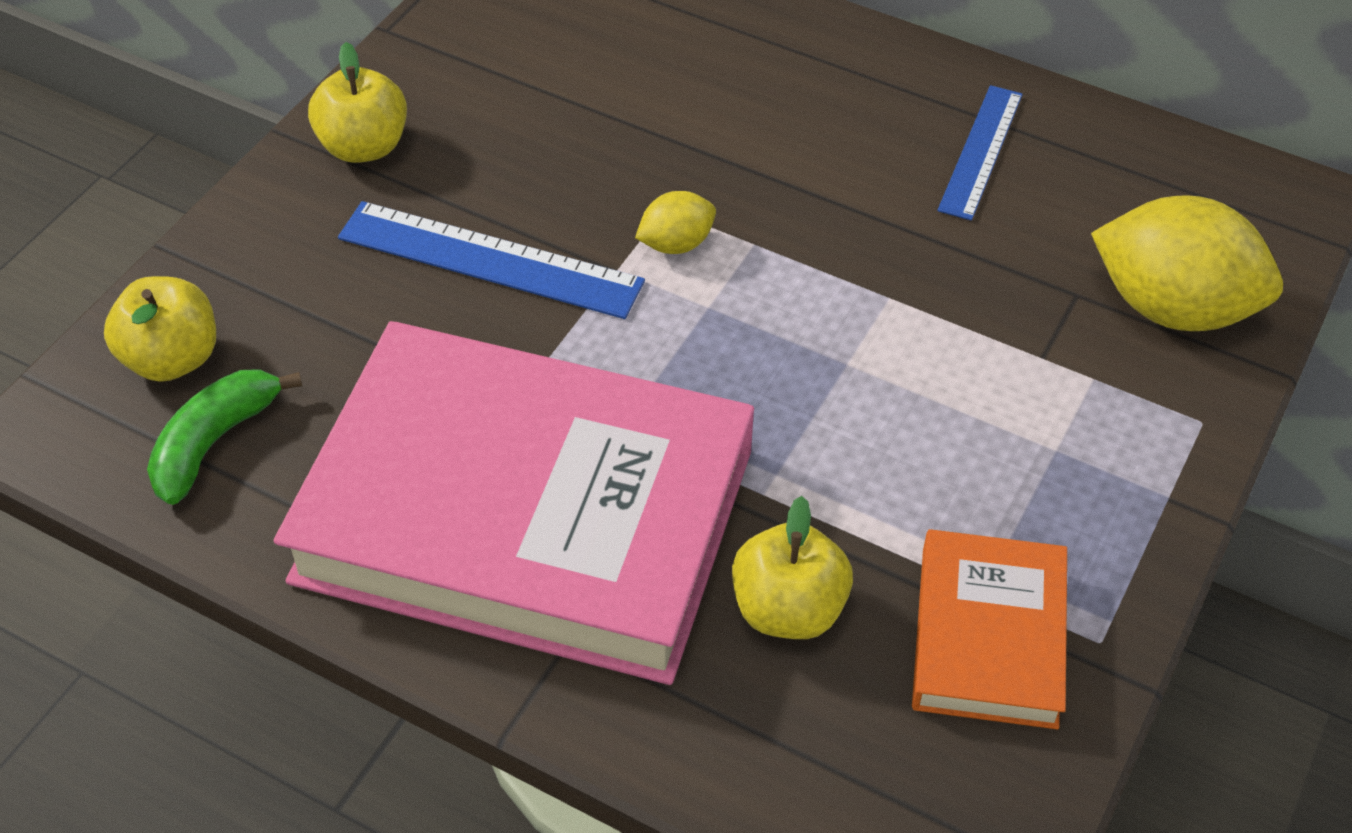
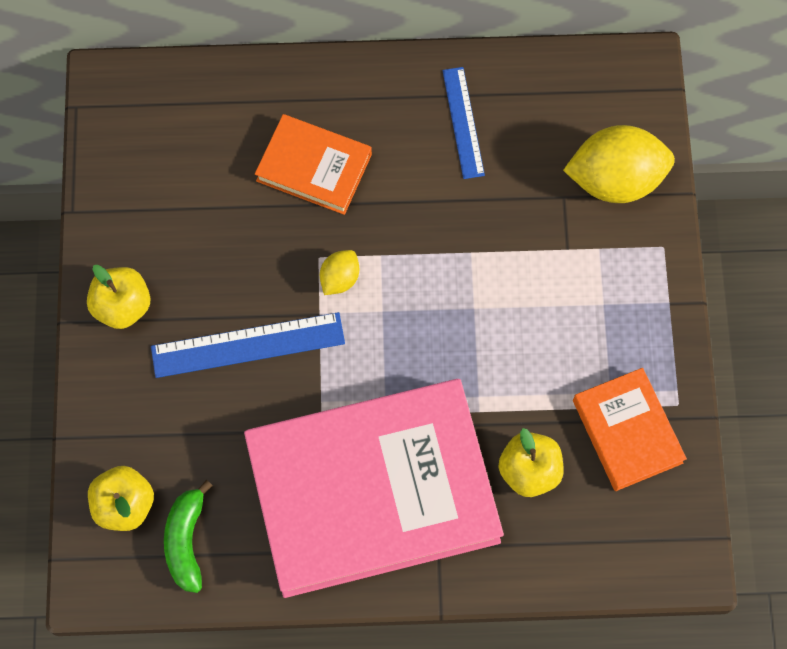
camera: 30 degrees left, 20 degrees up
none -> orange book [255,114,372,215]

